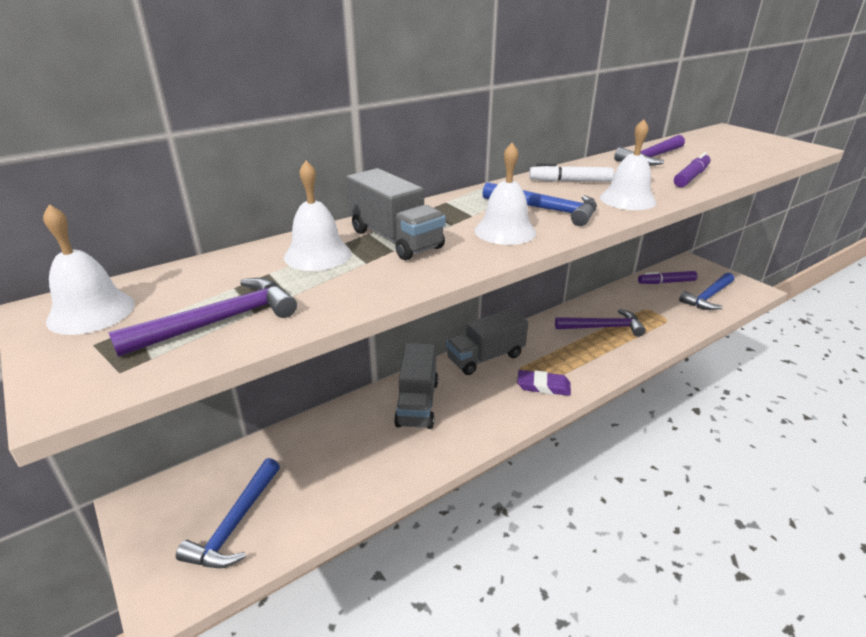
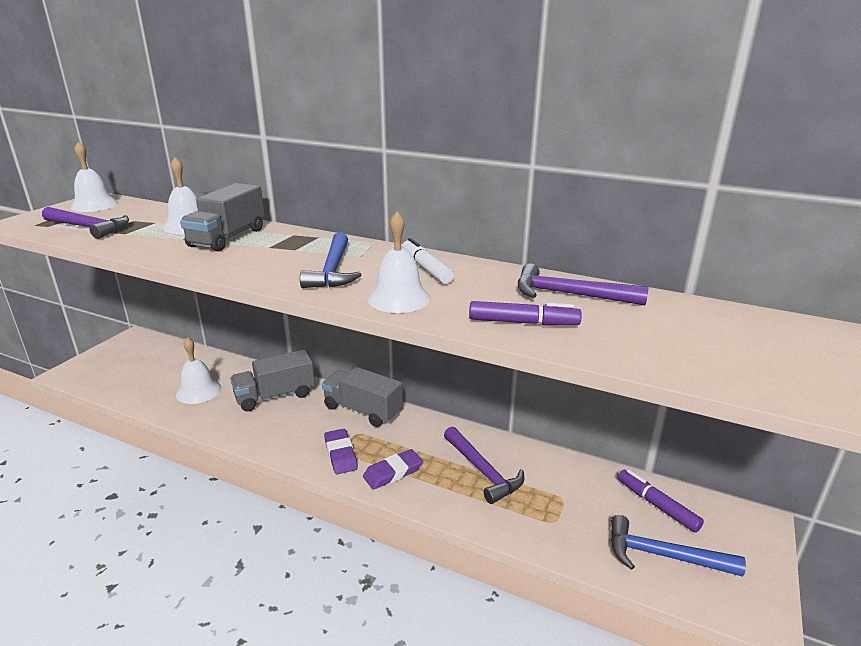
camera: 60 degrees right, 5 degrees down
blue hammer [176,458,280,568] -> none
white bell [475,143,536,245] -> white bell moved to [176,337,221,404]
none -> purple eraser [363,449,423,490]

